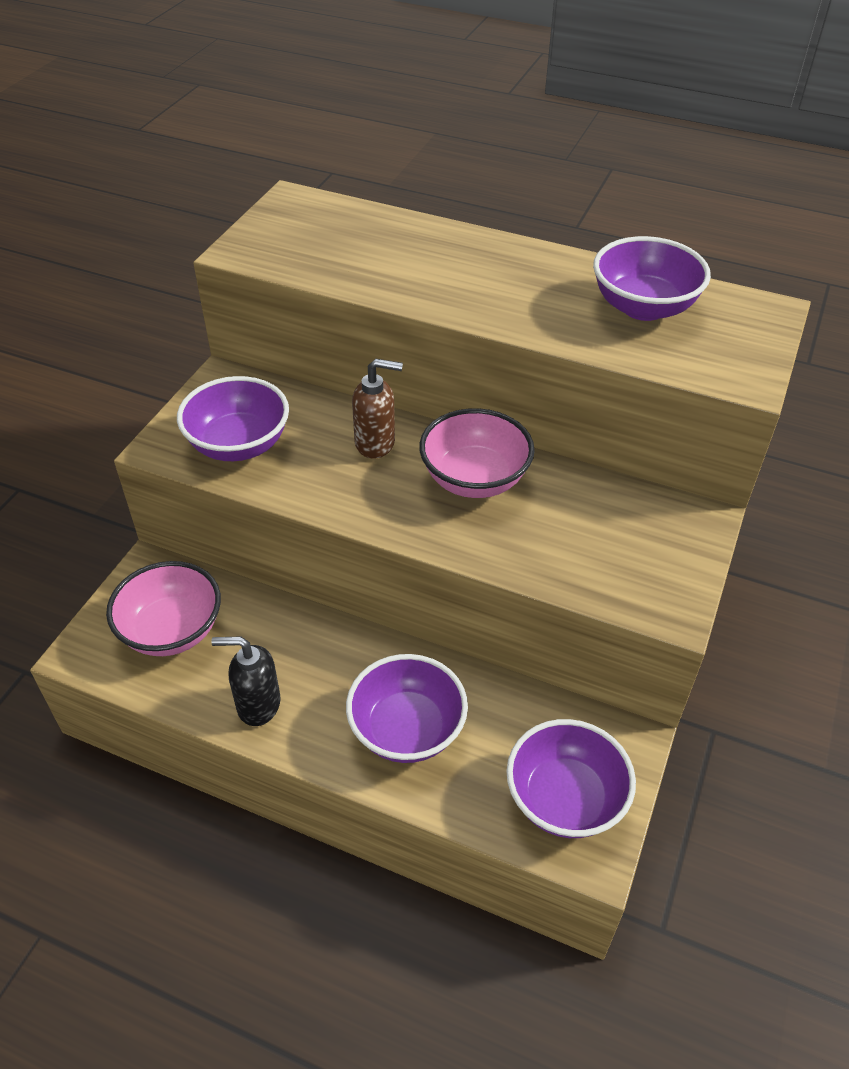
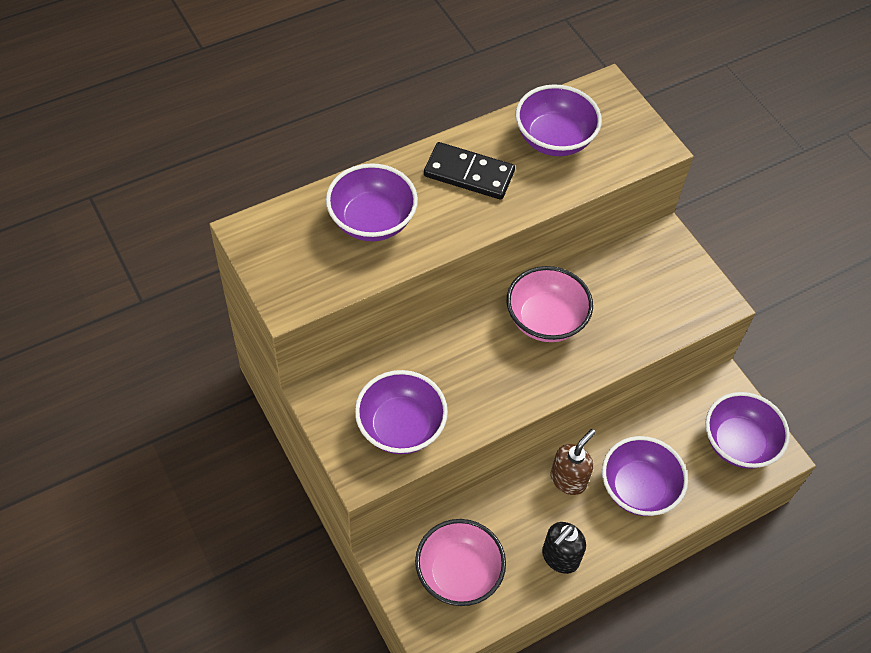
camera: 55 degrees left, 10 degrees up
brown soap dispenser [352,359,403,459] -> brown soap dispenser moved to [551,429,596,495]
none -> purple bowl [326,163,418,241]
none -> black domino [424,142,515,200]

